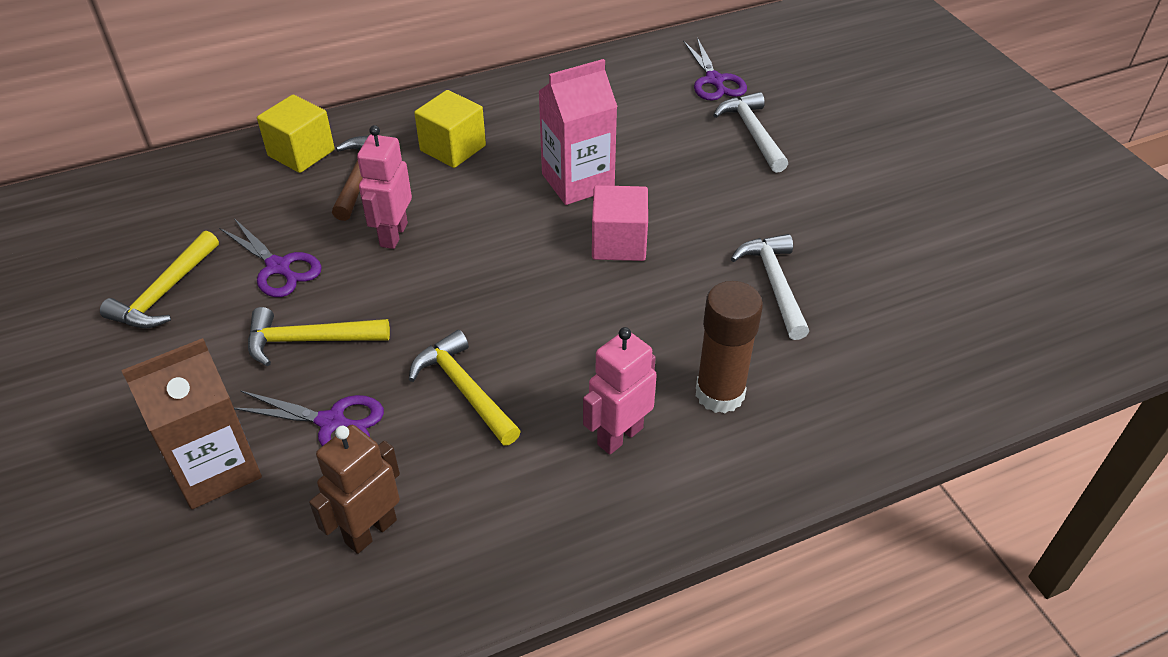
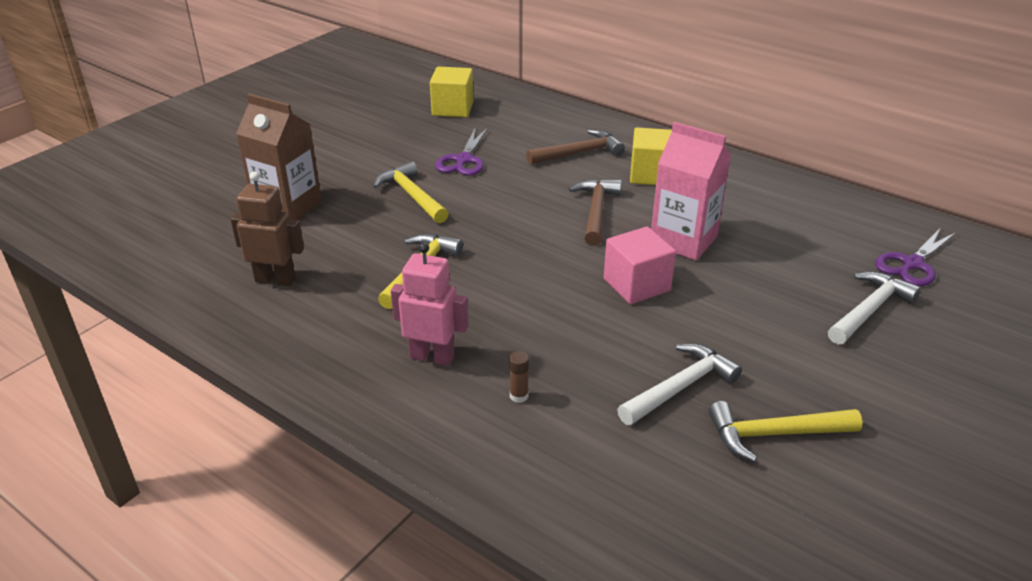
camera: 60 degrees right, 10 degrees down
yellow hammer [100,231,219,328] -> yellow hammer moved to [708,401,863,462]
purple scissors [234,390,384,446] -> none
yellow cube [257,95,335,173] -> yellow cube moved to [430,67,474,117]
pink robot [357,125,412,249] -> none
brown glue stick [696,281,763,413] -> brown glue stick [509,351,529,403], size x0.40
none -> brown hammer [569,179,622,246]

